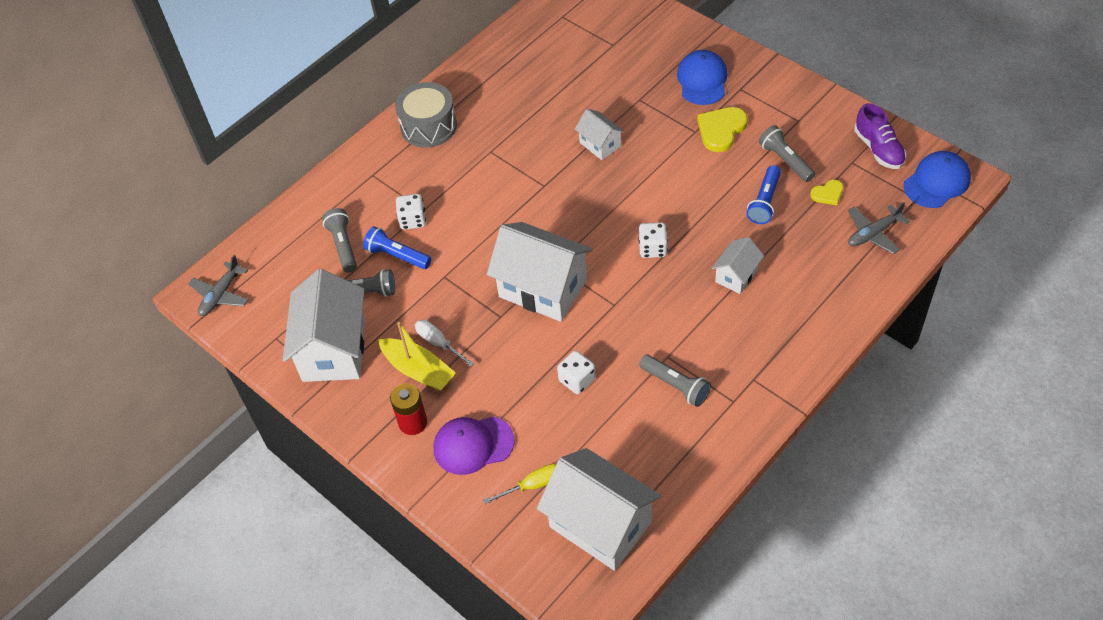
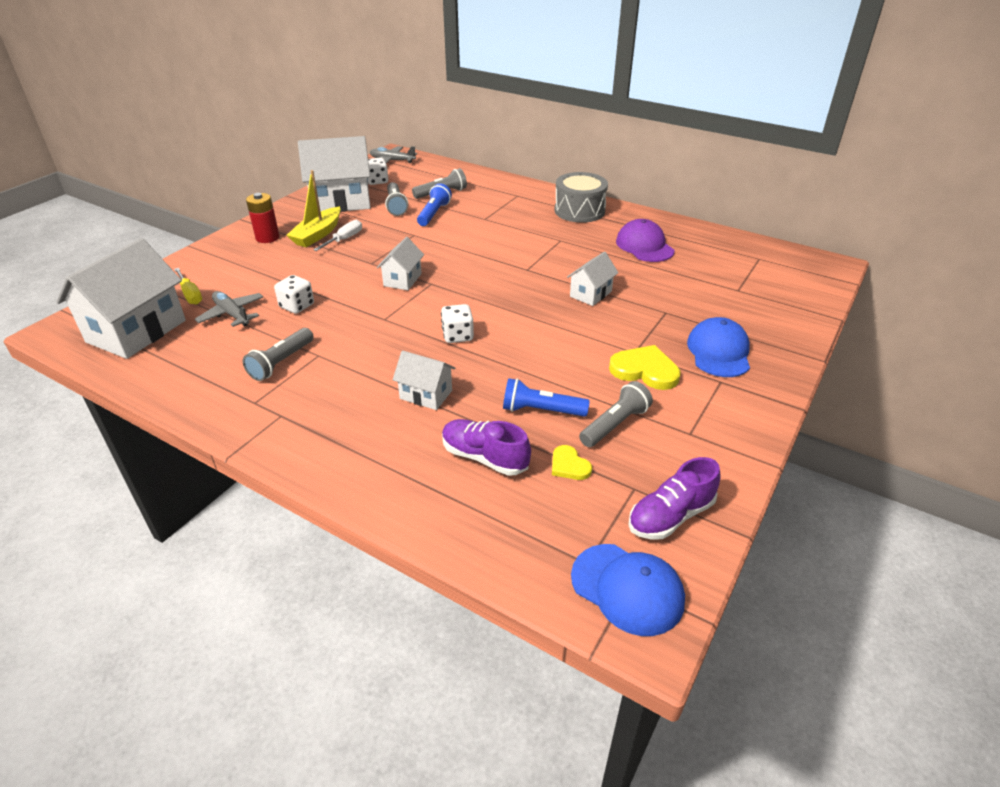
camera: 75 degrees right, 15 degrees down
white dice [396,194,426,230] -> white dice moved to [368,157,388,185]
purple cap [434,416,515,475] -> purple cap moved to [616,219,674,262]
white house [487,222,593,322] -> white house [377,237,424,290], size x0.51
blue cap [677,50,727,105] -> blue cap turned 75 degrees counterclockwise [687,317,750,377]
grey plane [848,202,909,254] -> grey plane moved to [195,291,264,327]
none -> purple shoe [442,419,531,476]

